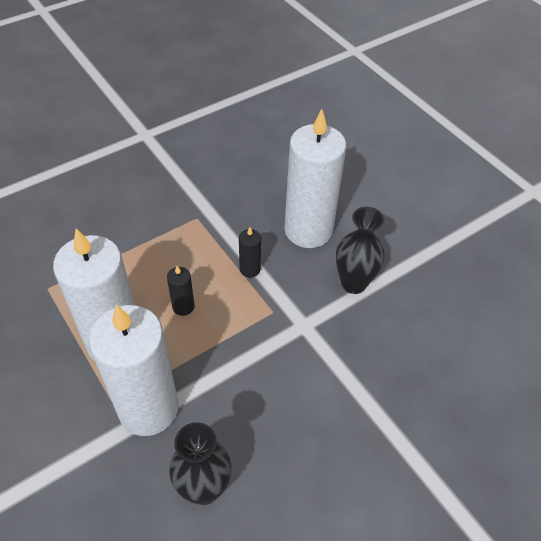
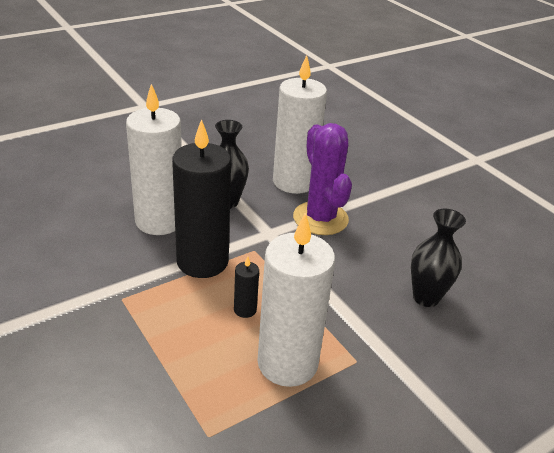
camera: 90 degrees left, 15 degrees down
white candle [89,305,179,436] -> white candle moved to [273,55,327,194]
black candle [239,227,261,277] -> black candle [172,119,231,278], size x2.43
none -> purple cactus [293,123,352,235]

